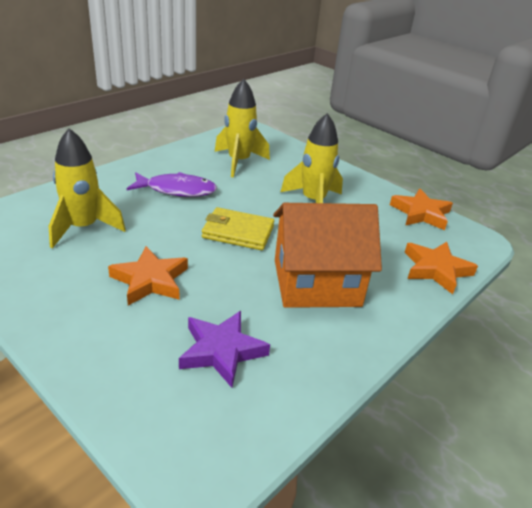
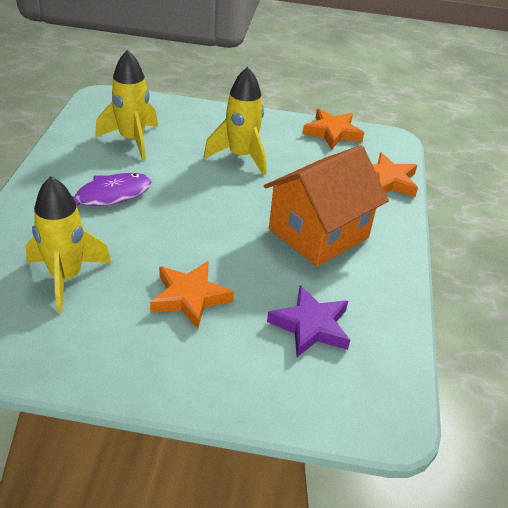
camera: 35 degrees left, 5 degrees up
yellow wallet [202,207,274,250] -> none

